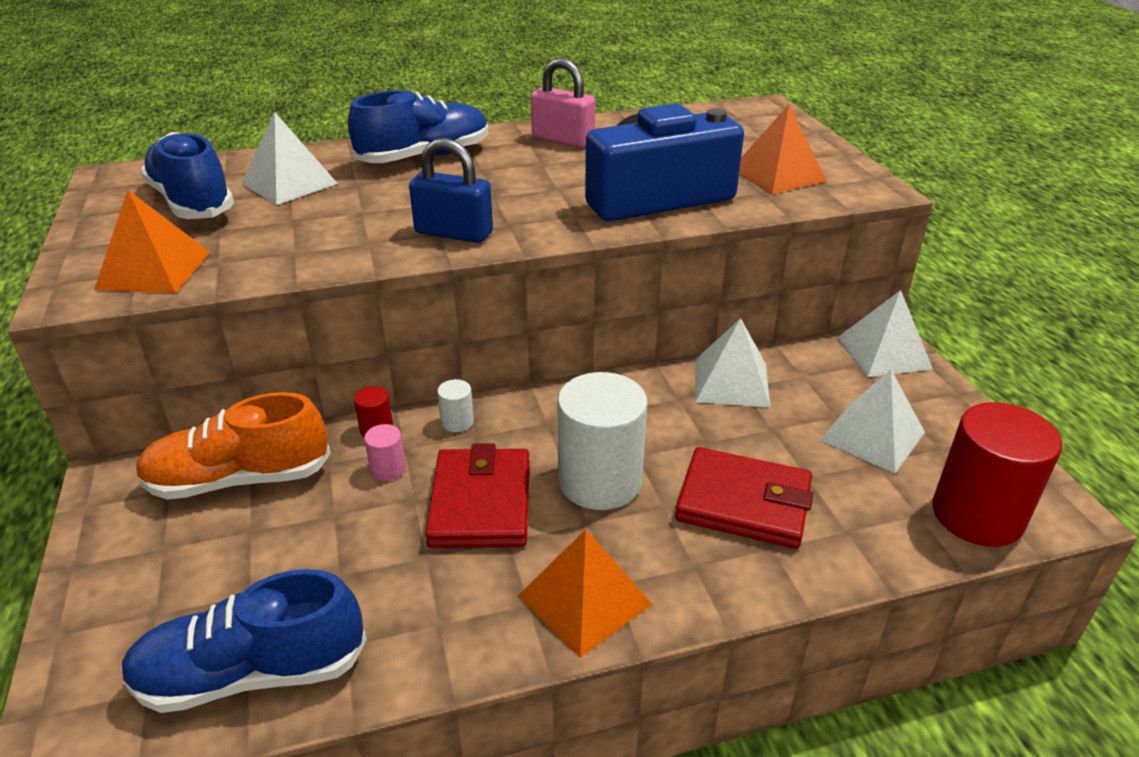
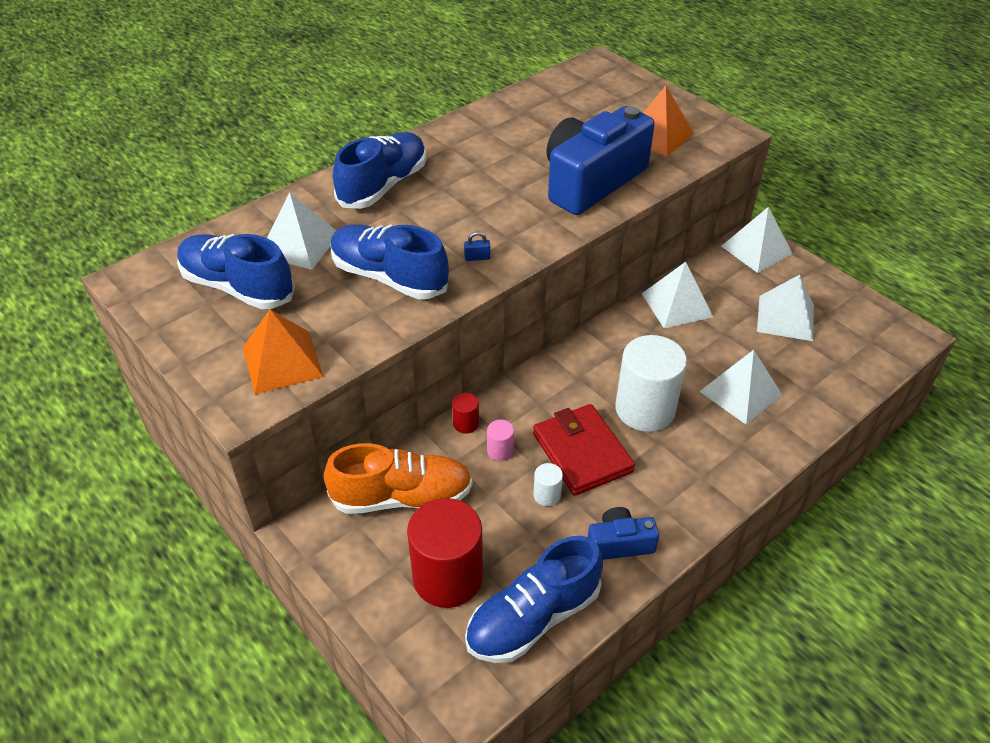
camera: 25 degrees left, 10 degrees up
orange shoe [136,392,331,500] -> orange shoe turned 150 degrees counterclockwise [324,443,473,514]
blue padlock [409,138,493,243] -> blue padlock [464,232,490,261], size x0.42
white cylinder [437,379,474,432] -> white cylinder moved to [533,463,563,506]
orange pyramid [518,529,652,658] -> none
pink padlock [531,58,596,148] -> none
red wallet [675,447,813,549] -> white pyramid [699,350,782,425]
red cylinder [932,402,1062,547] -> red cylinder moved to [407,498,483,608]
none -> blue shoe [331,224,449,299]
none -> blue camera [588,507,659,560]

